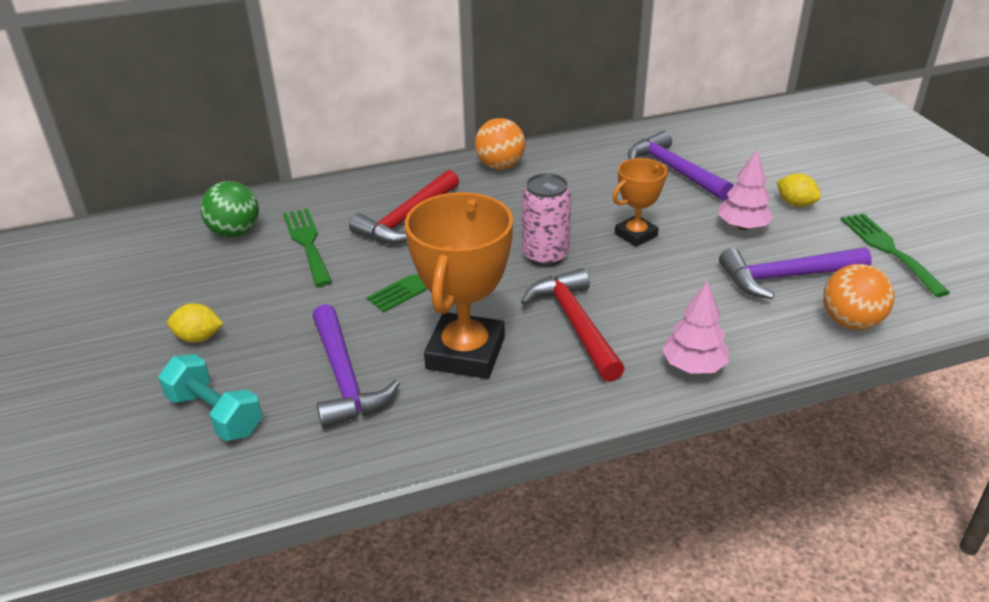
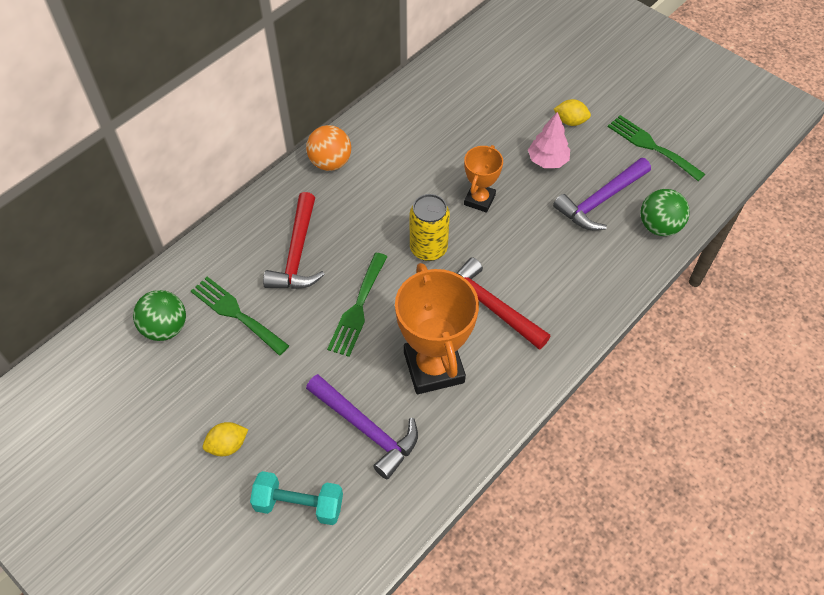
camera: 30 degrees left, 20 degrees up
pink can [522,173,571,267] -> yellow can [410,194,450,261]
purple hammer [628,131,733,200] -> none
pink tree [662,280,729,374] -> none
orange ball [823,264,894,330] -> green ball [640,189,690,236]

